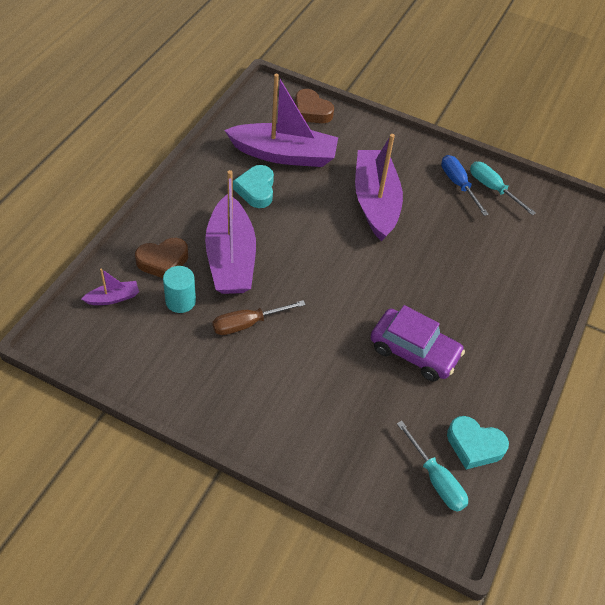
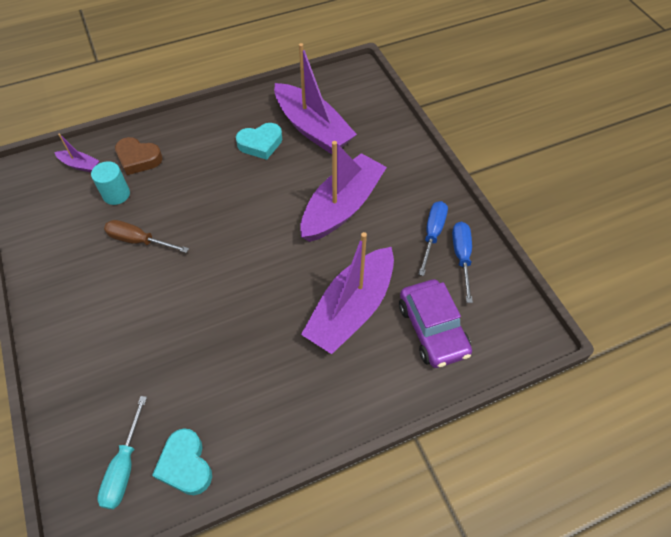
camera: 45 degrees right, 5 degrees up
purple boat [205,170,256,294] -> purple boat moved to [301,232,394,354]
turquoise heart [233,165,274,208] -> turquoise heart turned 150 degrees counterclockwise [236,123,282,160]
brown heart [295,89,334,123] -> none
purple car [370,305,465,382] -> purple car moved to [399,279,472,368]
turquoise screwdriver [470,162,536,215] -> blue screwdriver [452,221,473,303]

